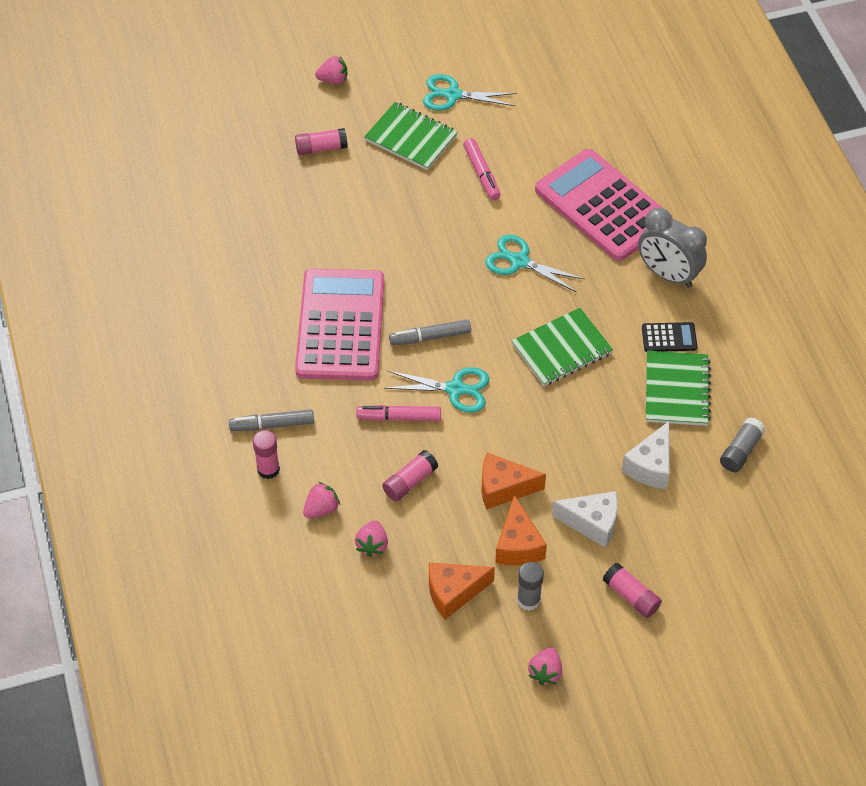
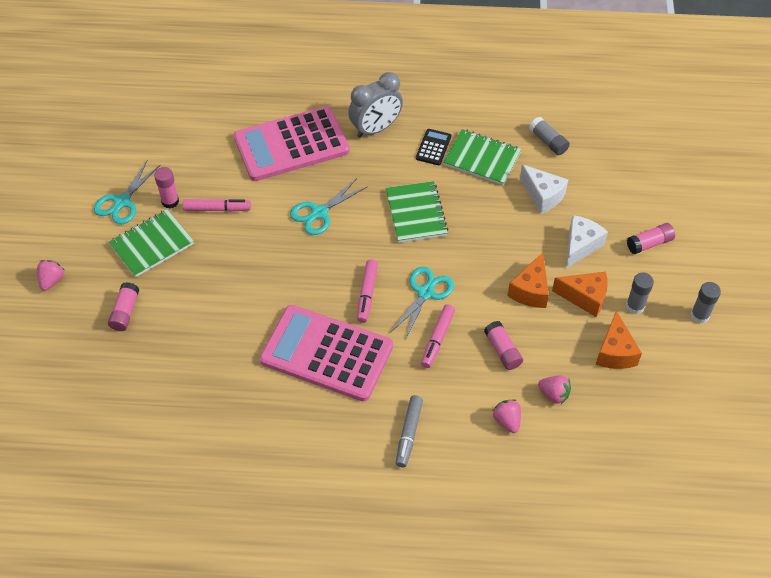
camera: 70 degrees left, 0 degrees up
pink glue stick [253,430,280,479] -> pink glue stick moved to [154,167,179,208]
grey marker [389,319,471,346] -> pink marker [357,259,378,323]
pink strawberry [528,647,562,685] -> grey glue stick [690,282,721,324]

